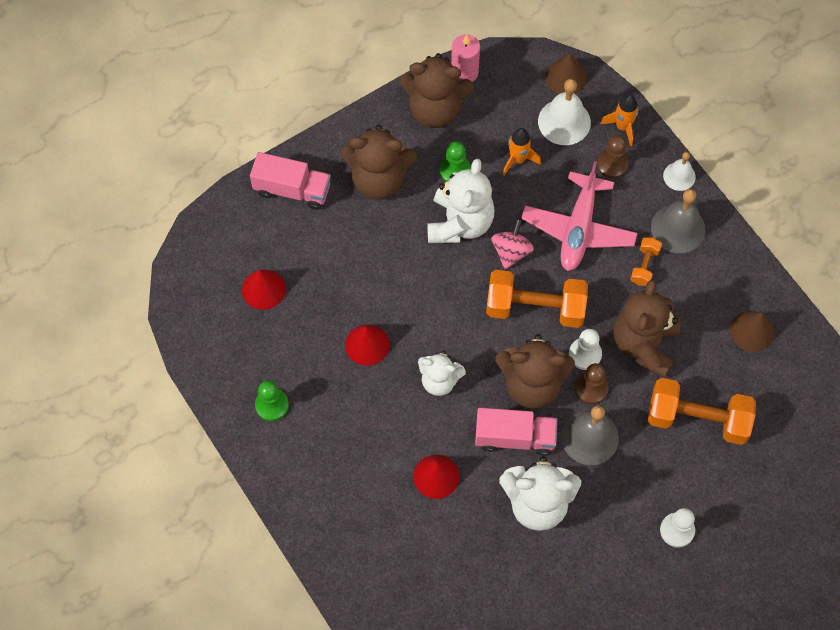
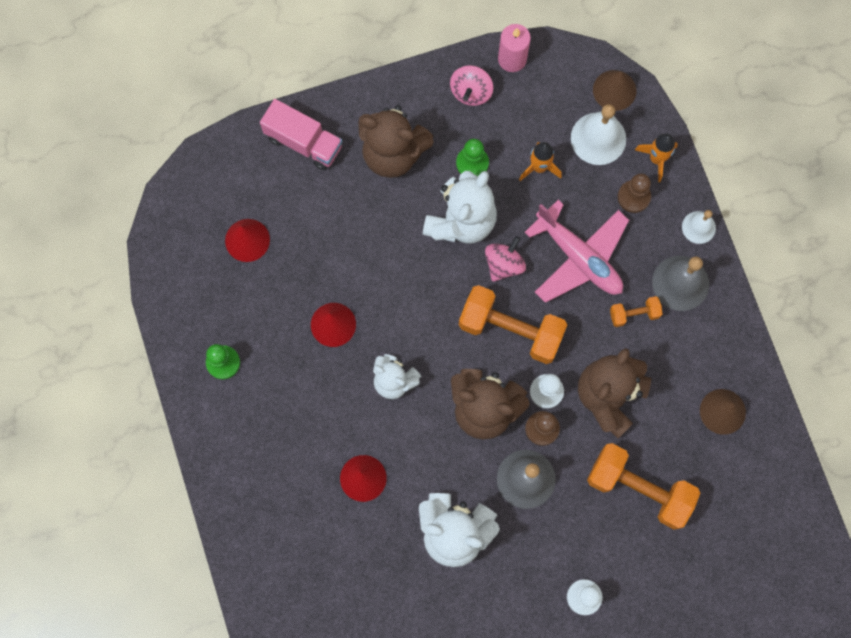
camera: 15 degrees right, 10 degrees up
brown teddy bear [400,53,474,128] -> pink spinning top [450,65,493,106]
pink truck [475,408,558,456] -> none
pink plane [521,161,638,271] -> pink plane turned 75 degrees counterclockwise [524,200,629,303]
orange dumbbell [630,237,662,286] -> orange dumbbell turned 45 degrees clockwise [610,296,662,327]

